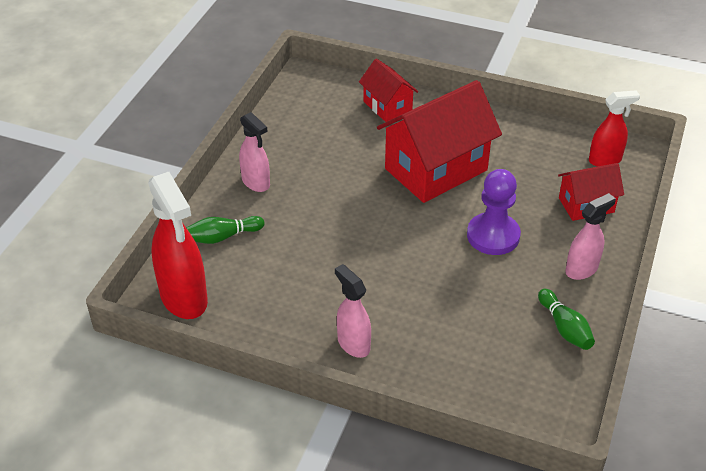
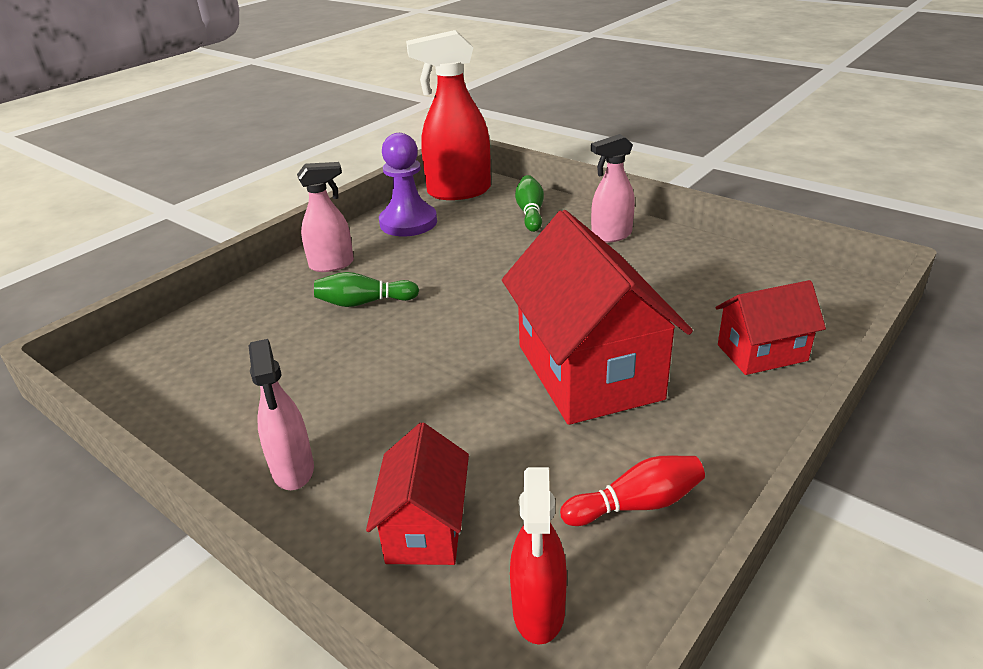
camera: 110 degrees right, 10 degrees down
purple pawn [467,169,521,255] -> purple pawn moved to [379,133,437,236]
green bowling pin [538,289,595,350] -> green bowling pin moved to [314,272,419,307]
none -> red bowling pin [560,455,705,526]

